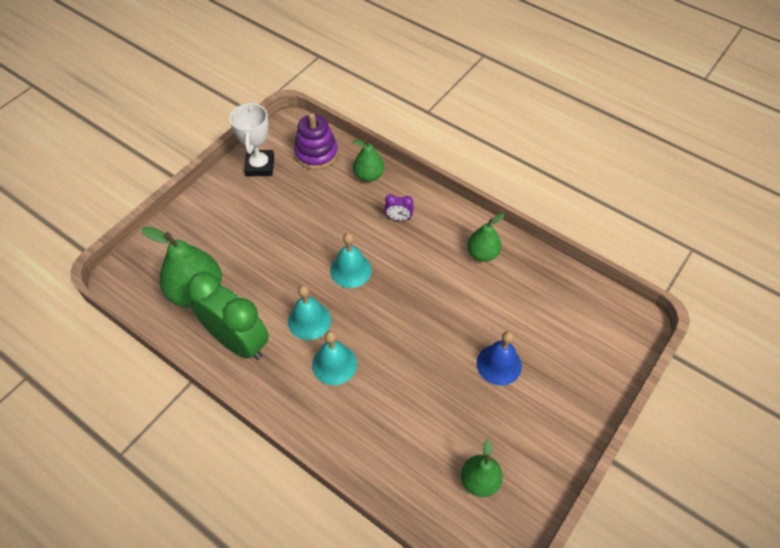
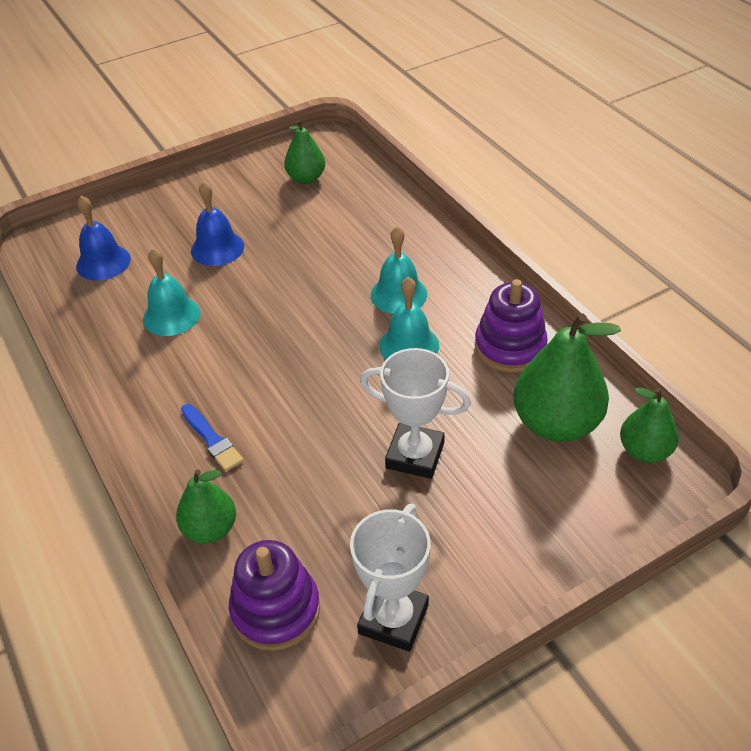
camera: 155 degrees left, 10 degrees down
green clock [187,272,269,360] -> purple stacking toy [475,279,548,372]
turquoise bell [330,233,372,288] -> turquoise bell moved to [143,248,201,336]
purple clock [385,194,414,221] -> blue brush [181,404,244,472]
green pear [467,214,504,262] -> green pear moved to [620,388,679,463]
none -> blue bell [76,196,131,281]
none -> white trophy [360,348,471,479]

